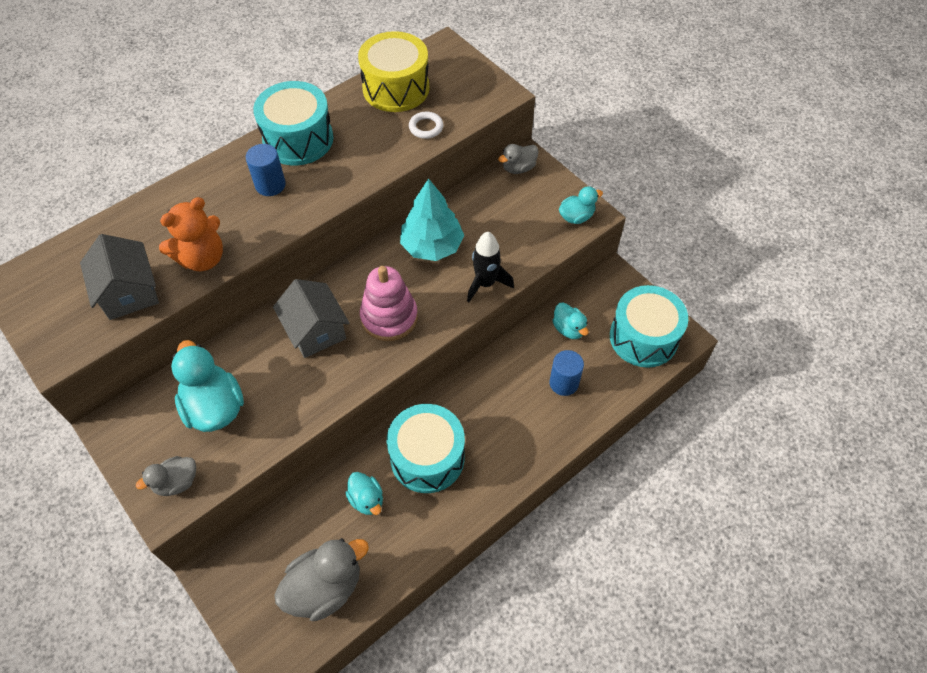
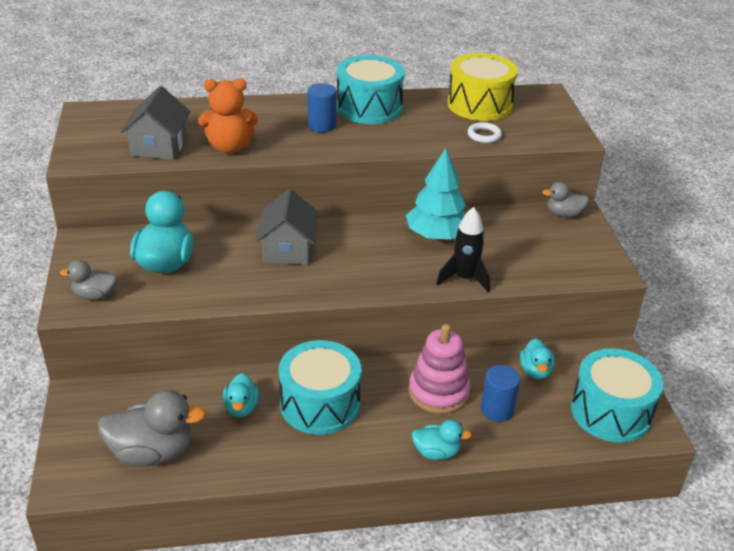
camera: 30 degrees right, 20 degrees down
pink stacking toy [360,266,418,341] -> pink stacking toy moved to [409,324,471,414]
turquoise duck [559,186,603,224] -> turquoise duck moved to [412,420,472,460]

